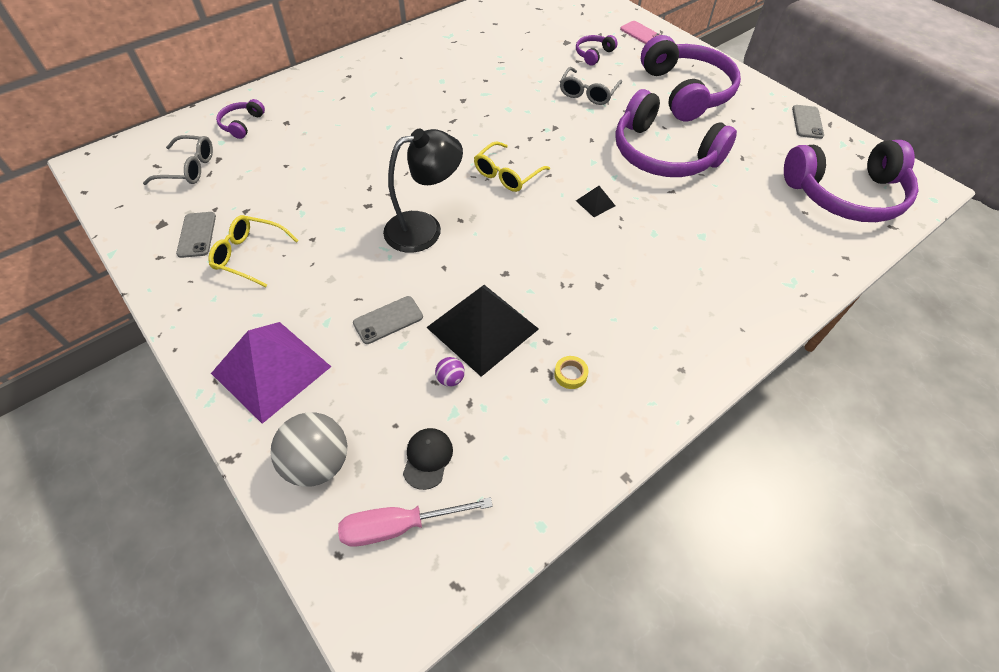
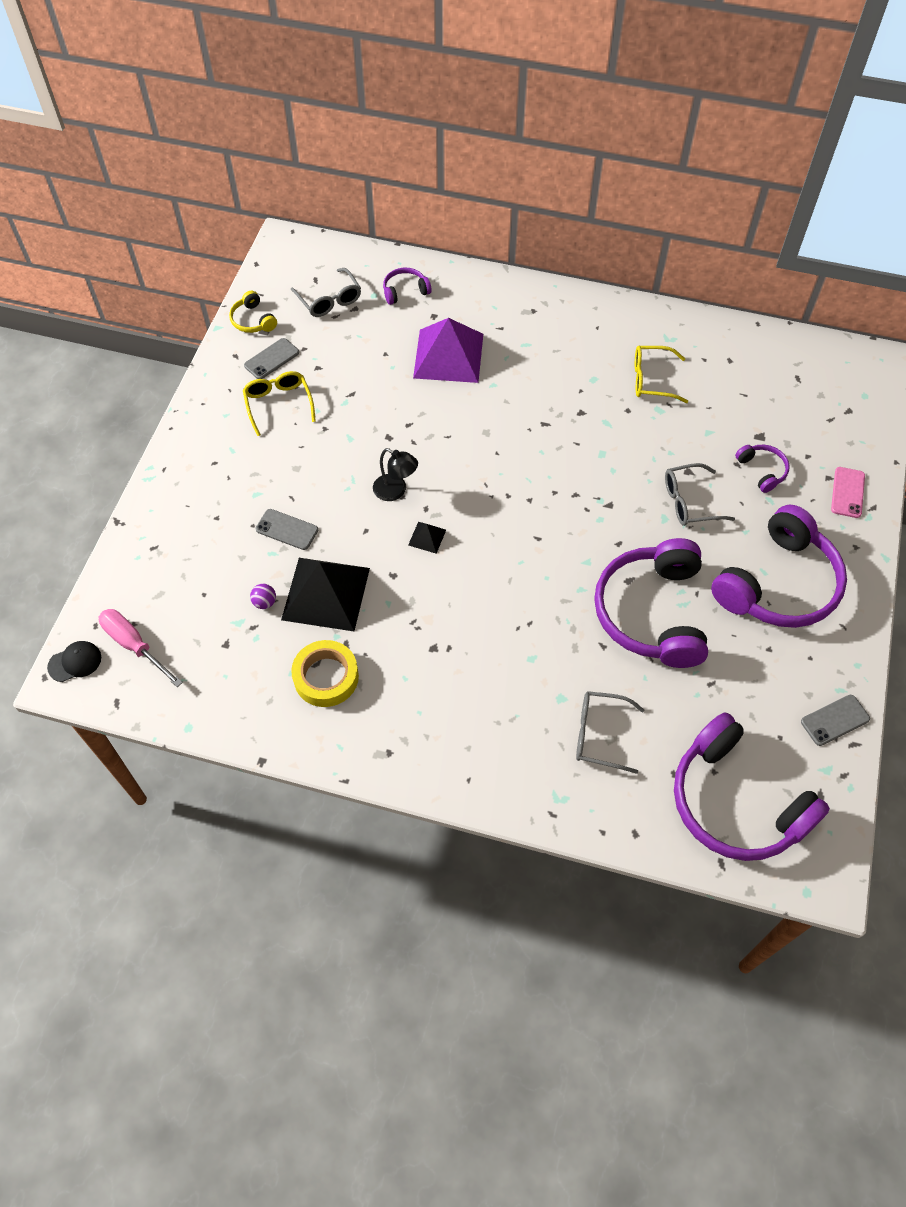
camera: 55 degrees right, 5 degrees up
purple pyramid [211,322,331,424] -> purple pyramid moved to [413,318,483,383]
grey ball [270,412,347,487] -> none
black lamp [383,129,463,253] -> black lamp [373,448,418,501], size x0.60
black cap [403,428,453,490] -> black cap moved to [47,641,101,682]
yellow glasses [474,141,550,192] -> yellow glasses moved to [635,346,688,403]
yellow tape [554,356,588,389] -> yellow tape [291,640,359,707], size x2.15
purple headphones [576,35,617,65] -> purple headphones turned 60 degrees clockwise [735,445,790,493]
black pyramid [576,186,615,217] -> black pyramid moved to [408,522,446,554]
none -> yellow headphones [229,291,277,333]
none -> grey glasses [576,691,644,774]

